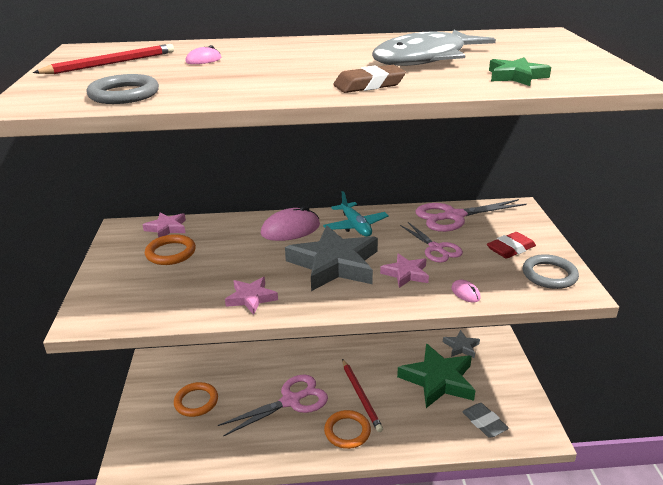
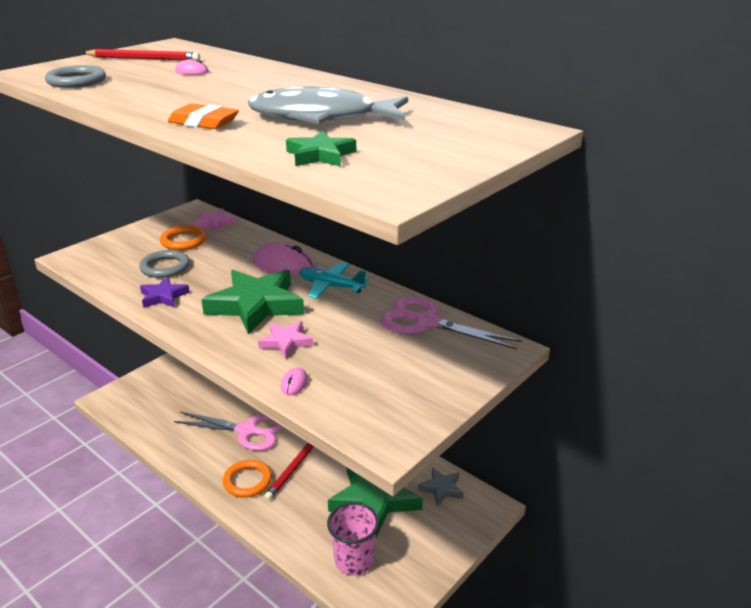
camera: 45 degrees right, 0 degrees up
orange ring [174,382,218,417] -> none
pink star [225,277,278,315] -> purple star [140,277,190,308]
grey star [285,226,378,291] -> green star [201,270,304,335]
turquoise plane [323,191,389,237] -> turquoise plane turned 90 degrees clockwise [300,262,369,299]
brown eraser [333,65,406,93] -> orange eraser [168,103,239,129]
pink scissors [400,222,463,263] -> none
grey eraser [462,403,509,438] -> pink cup [327,502,379,576]
red eraser [487,232,536,259] -> none
grey ring [523,254,579,289] -> grey ring moved to [139,250,190,278]

